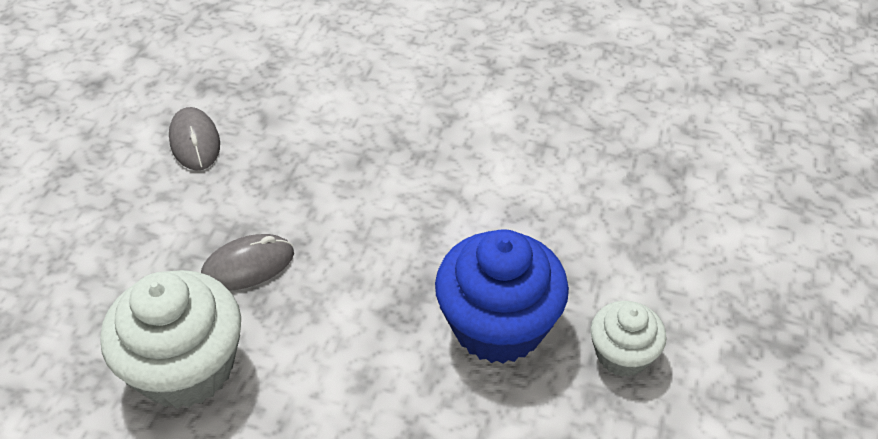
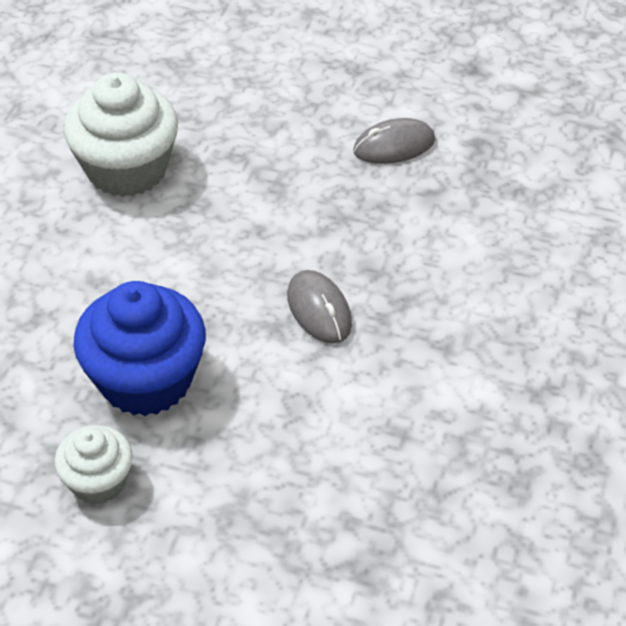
camera: 90 degrees right, 0 degrees up
grey mouse [201,234,294,290] -> grey mouse moved to [287,270,352,344]

